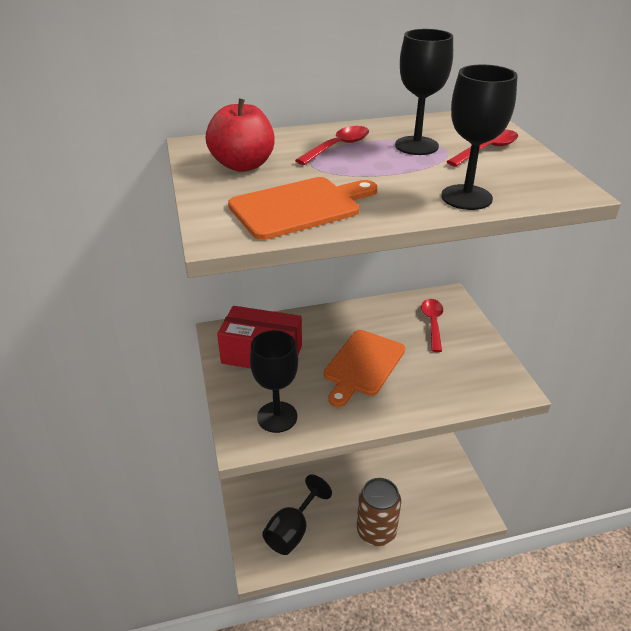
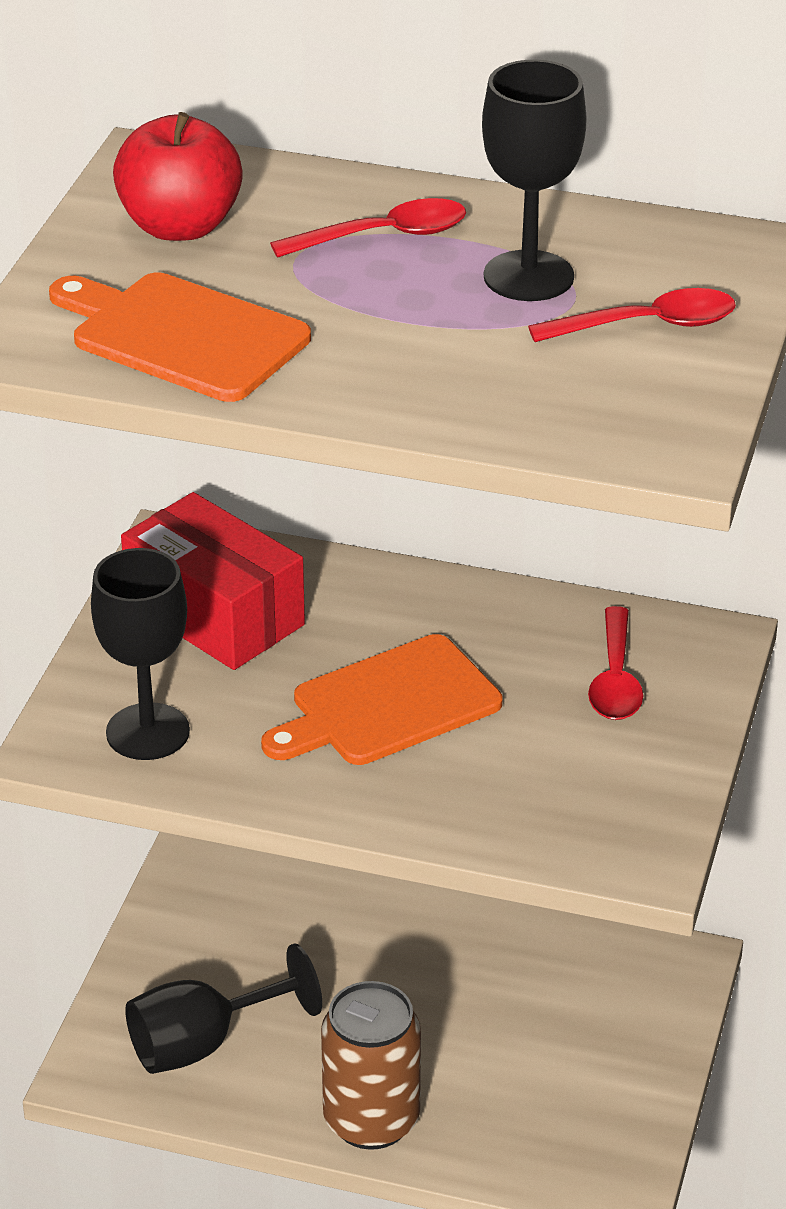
camera: 30 degrees right, 0 degrees up
orange cutting board [228,177,377,240] -> orange cutting board turned 150 degrees counterclockwise [49,272,311,402]
red spoon [421,299,443,352] -> red spoon turned 150 degrees clockwise [588,606,643,720]
black goblet [441,65,518,210] -> none

